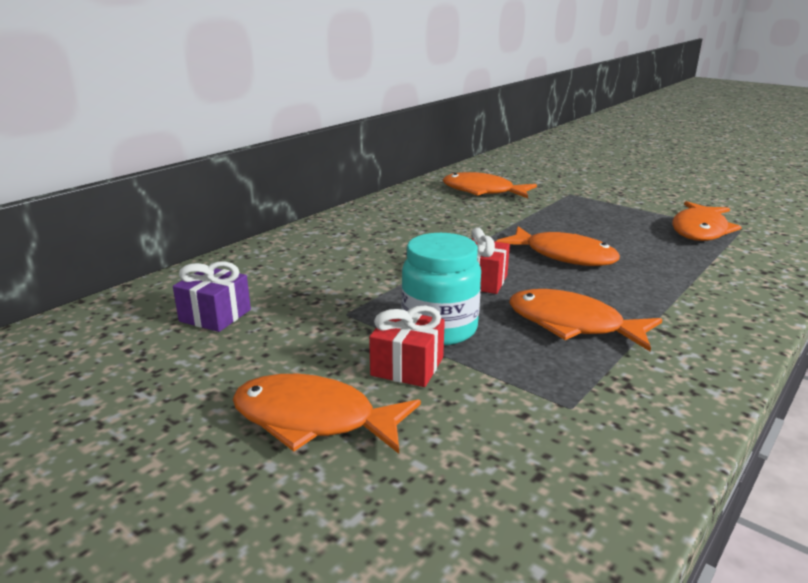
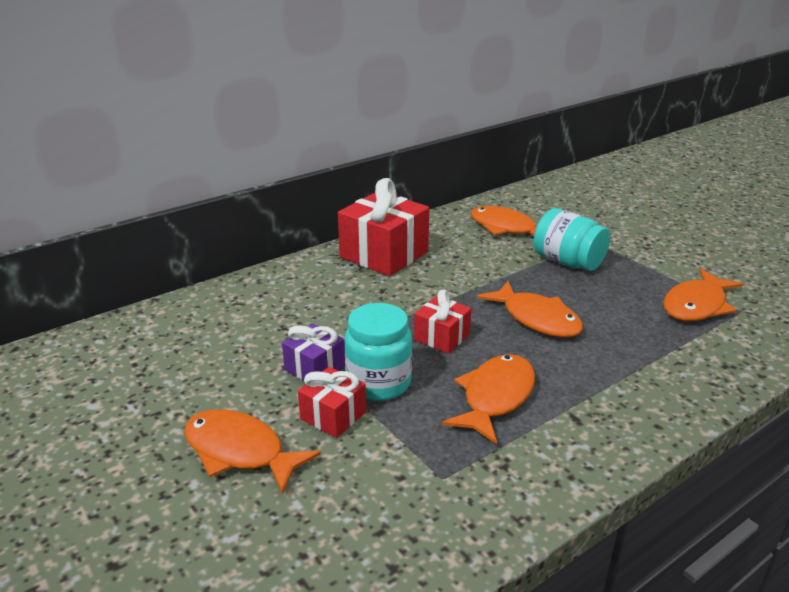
camera: 15 degrees right, 5 degrees up
purple gift [173,261,251,332] -> purple gift moved to [282,324,345,381]
orange fish [509,289,663,351] -> orange fish turned 75 degrees clockwise [442,354,535,444]
none -> red gift [338,178,429,276]
none -> turquoise jar [533,208,610,271]

